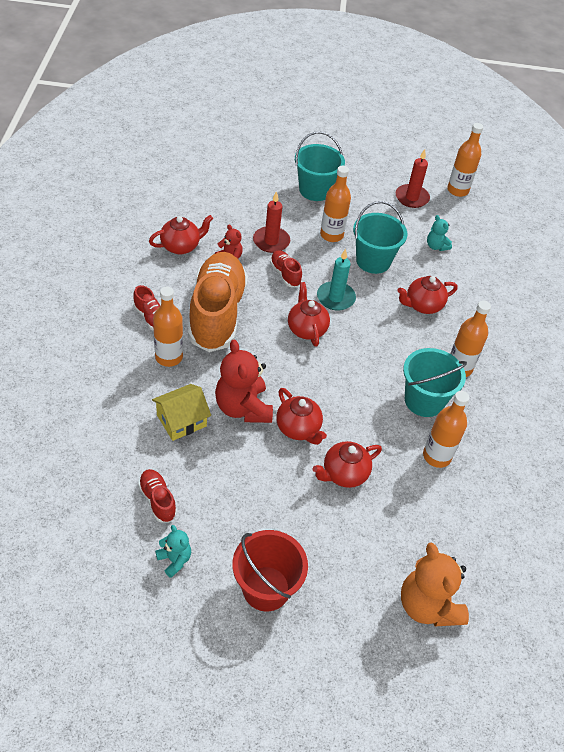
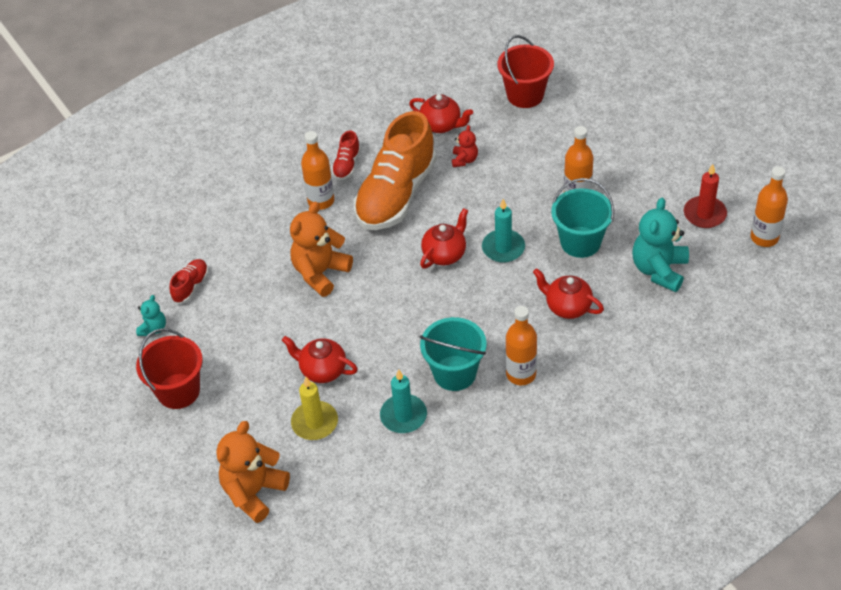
camera: 60 degrees right, 0 degrees up
yellow house [152,384,211,441] -> none
orange shoe [188,252,248,352] -> orange shoe turned 150 degrees clockwise [354,111,437,230]
red teddy bear [215,339,273,423] -> orange teddy bear [290,201,353,297]
red candle [253,191,290,253] -> none
red shoe [270,250,302,287] -> none
red teapot [276,388,327,445] -> none
turquoise bucket [295,132,345,201] -> none
orange bottle [423,391,469,468] -> turquoise candle [380,369,427,433]
turquoise teddy bear [427,215,452,251] -> turquoise teddy bear [632,198,689,292], size x1.95
none -> yellow candle [291,377,338,440]
none -> red bucket [498,35,554,108]

